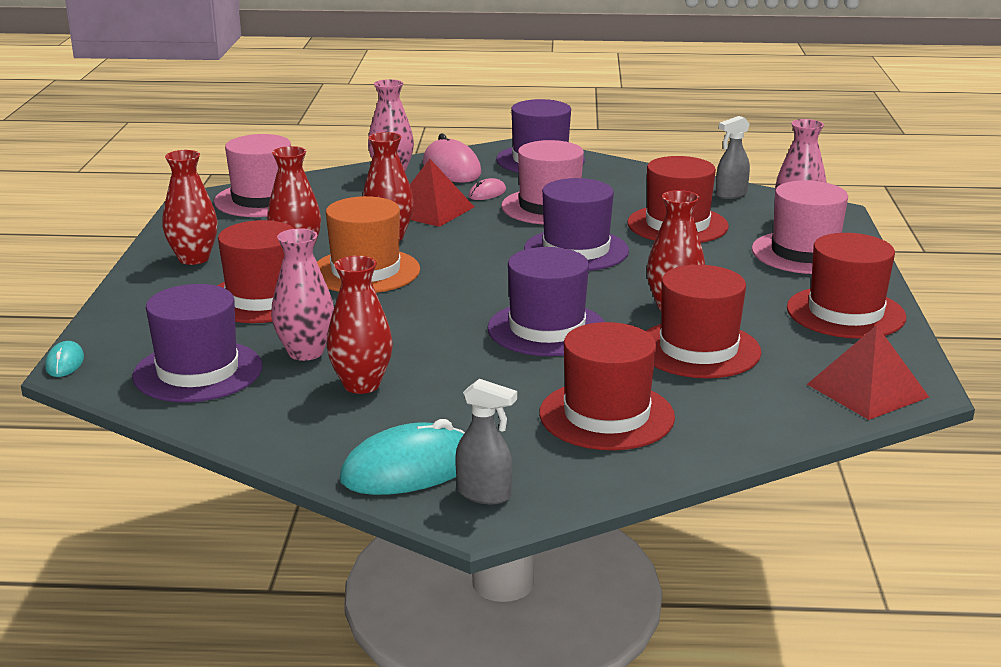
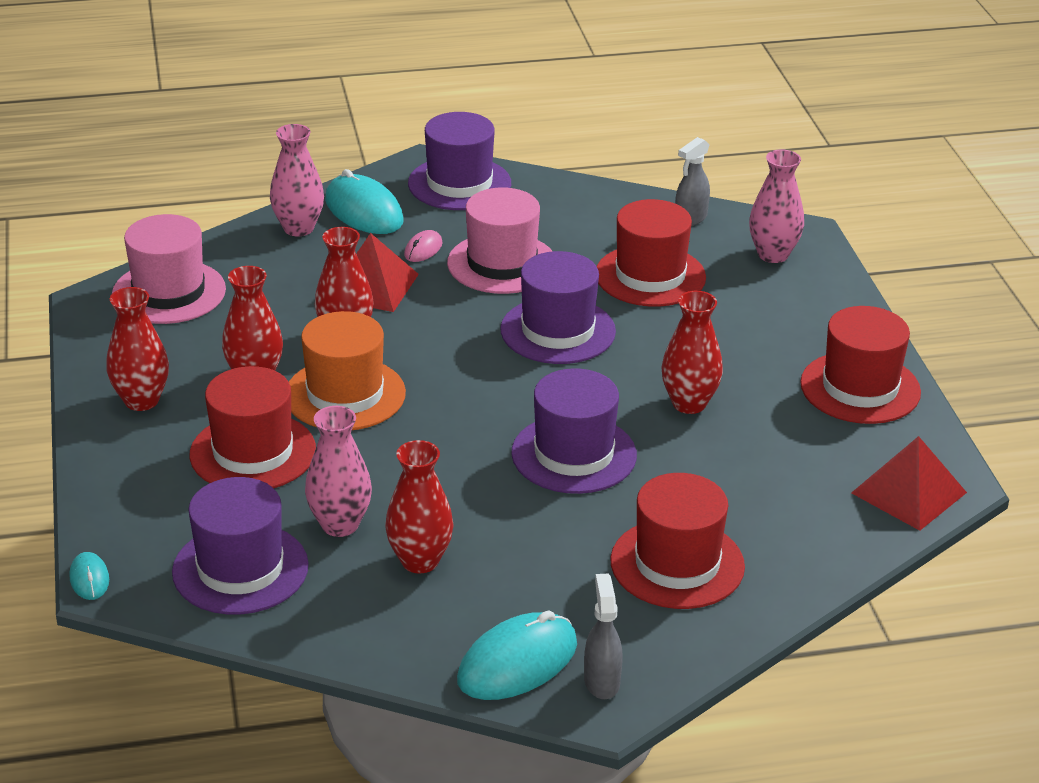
camera: 15 degrees left, 10 degrees up
pink mouse [423,134,481,183] -> turquoise mouse [325,169,403,234]
grey spray bottle [455,379,517,504] -> grey spray bottle turned 105 degrees counterclockwise [584,574,623,699]
red hat [646,265,761,378] -> none
pink hat [752,180,848,274] -> none

